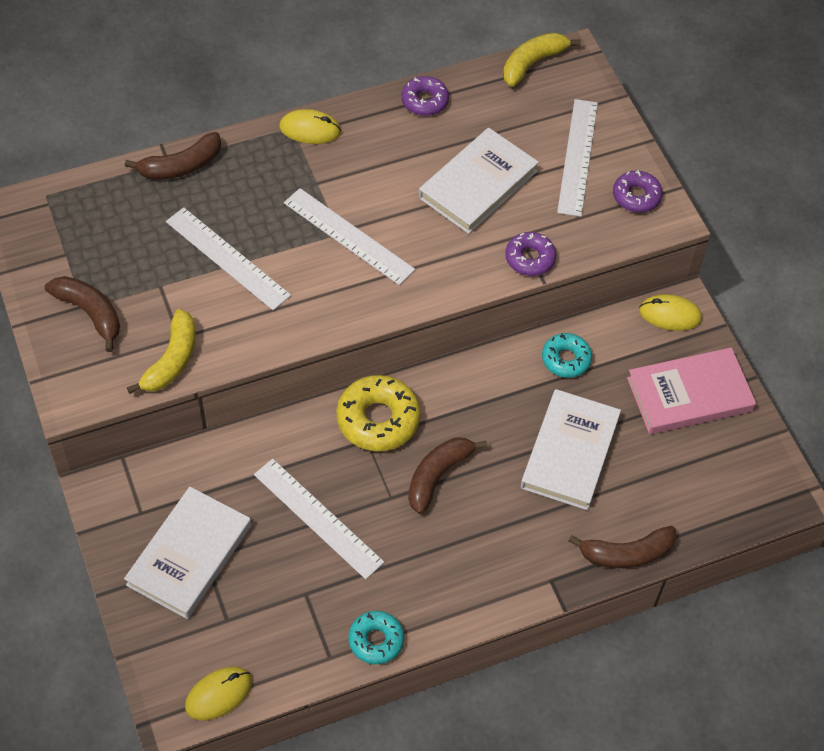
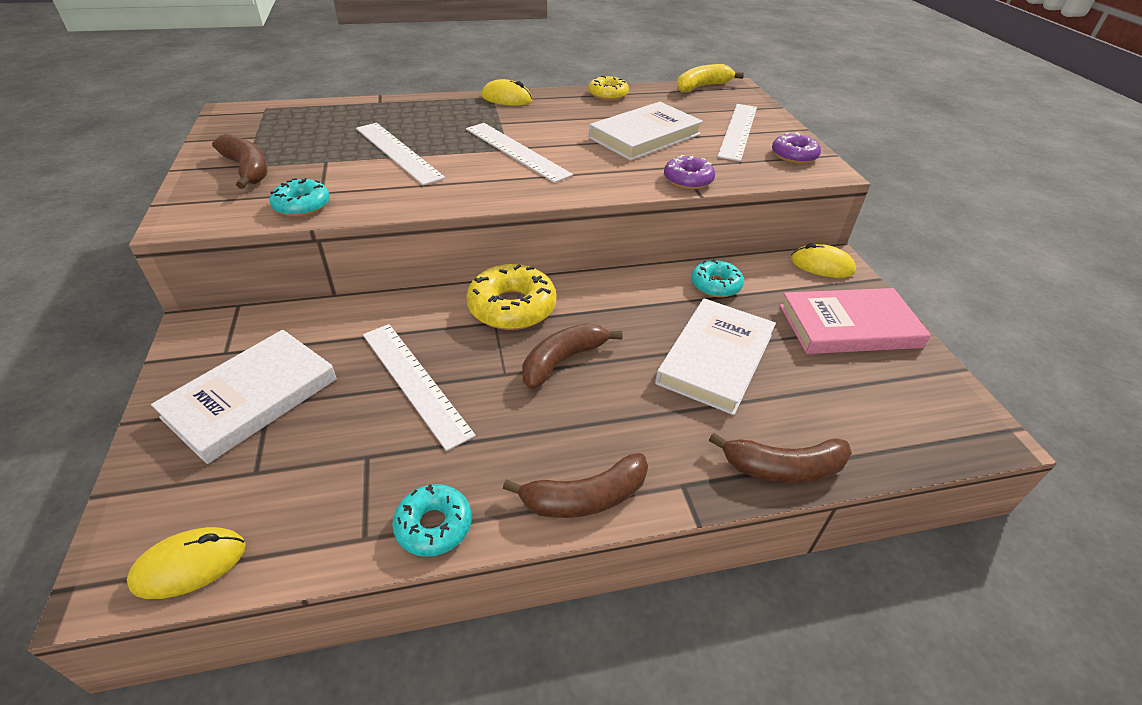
camera: 10 degrees right, 15 degrees down
brown banana [125,132,221,180] -> brown banana moved to [503,453,648,518]
yellow banana [127,309,196,394] -> turquoise donut [270,178,330,217]
purple donut [401,76,449,116] -> yellow donut [588,75,629,101]

